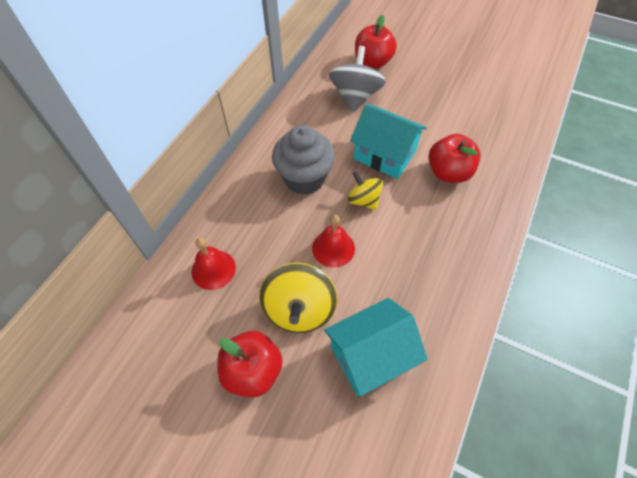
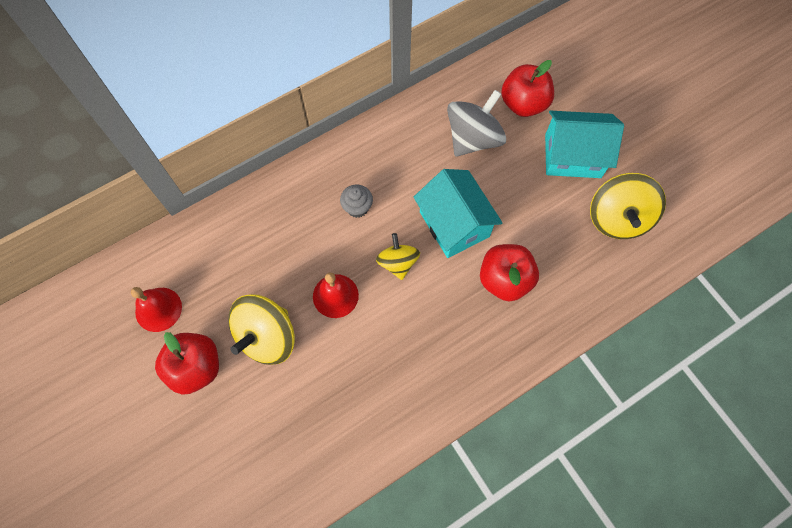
camera: 30 degrees right, 10 degrees up
red bell [192,238,236,290] -> red bell moved to [131,287,182,332]
grey cupcake [272,125,335,195] -> grey cupcake [340,184,373,218], size x0.49
turquoise house [324,298,428,397] -> turquoise house moved to [545,111,624,178]
none -> yellow spinning top [590,173,666,239]

